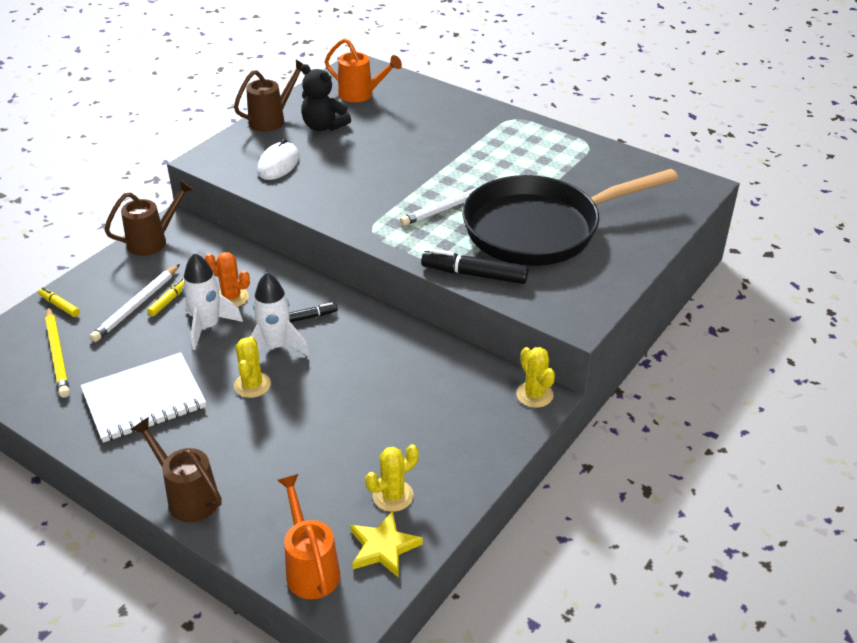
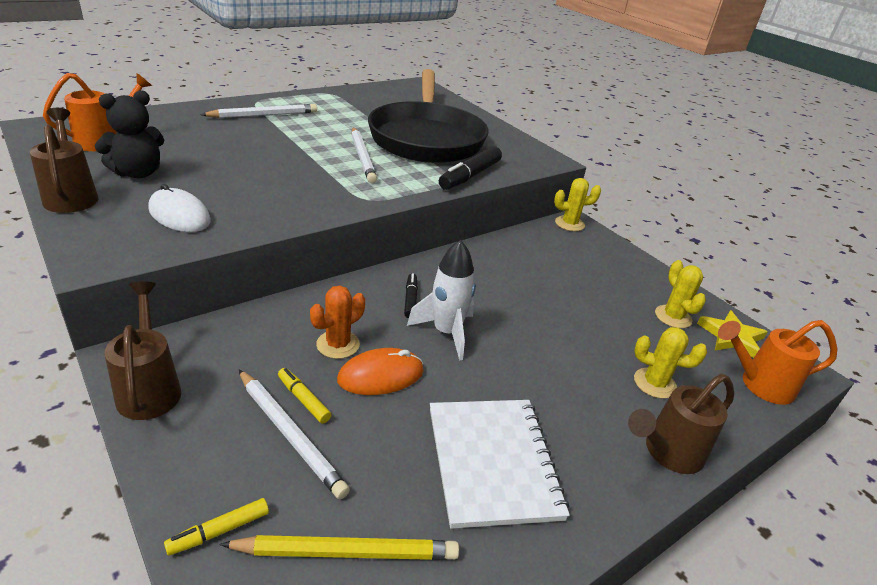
camera: 75 degrees left, 5 degrees down
white rocket [182,253,243,350] -> orange mouse [337,348,424,395]
yellow cactus [234,336,271,398] -> yellow cactus moved to [634,327,707,399]
none -> white pencil [201,104,317,118]

